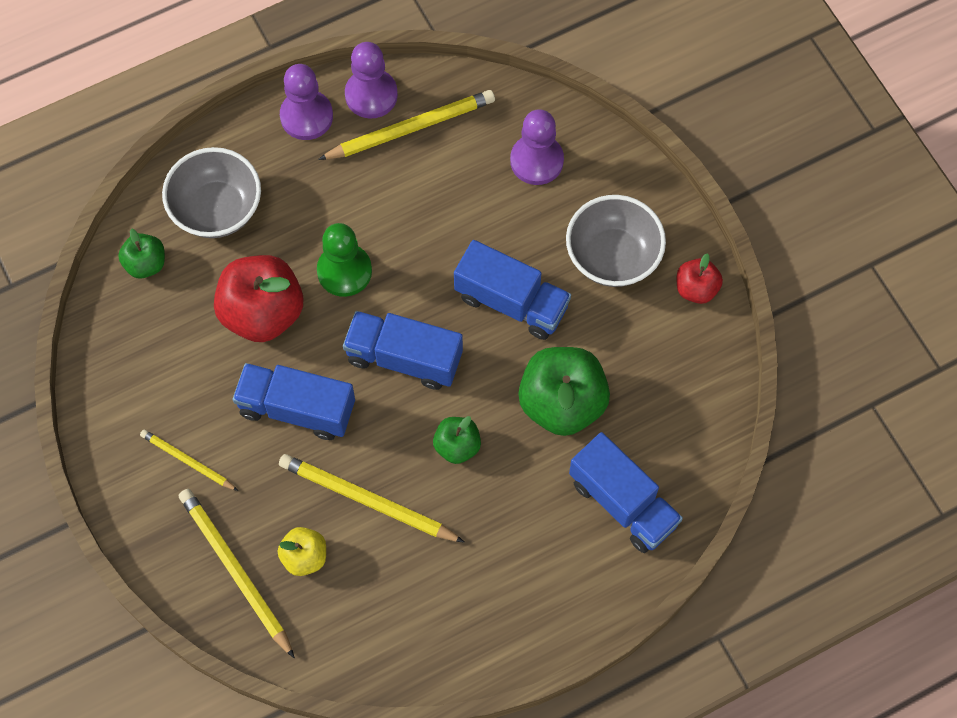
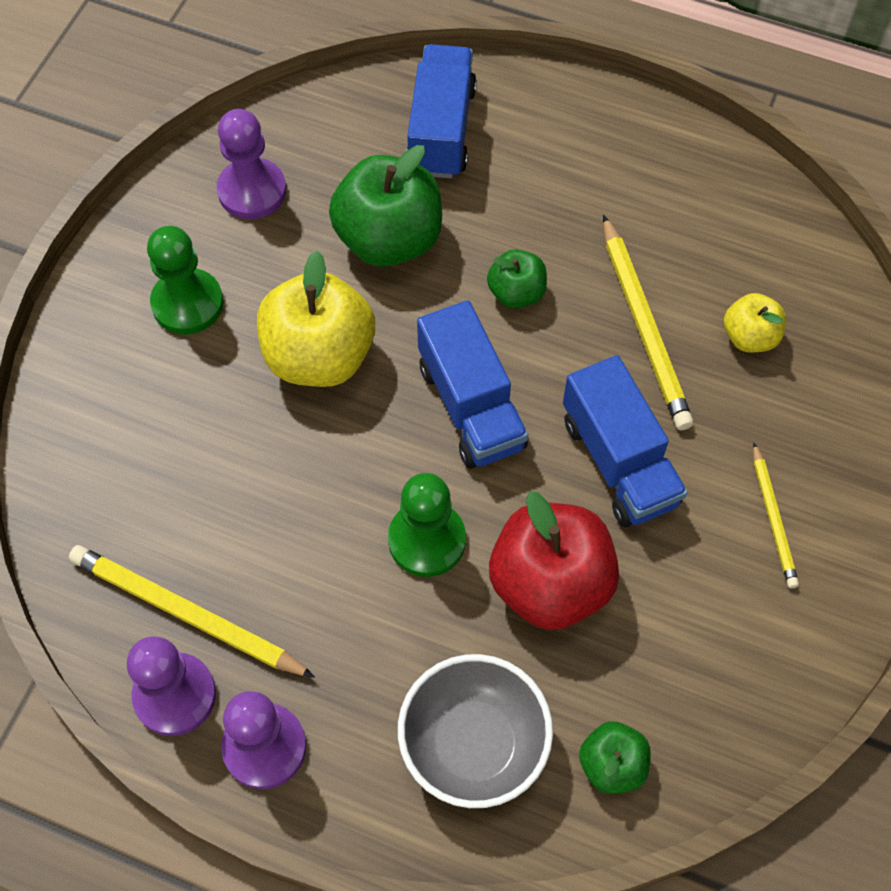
camera: 130 degrees left, 5 degrees down
yellow pencil [179,489,295,658] -> none
blue truck [454,240,571,340] -> yellow apple [257,251,375,387]
purple pawn [510,109,564,185] -> purple pawn moved to [217,109,286,219]
grey bowl [566,195,666,287] -> green pawn [147,226,224,335]
red apple [677,253,723,304] -> none

